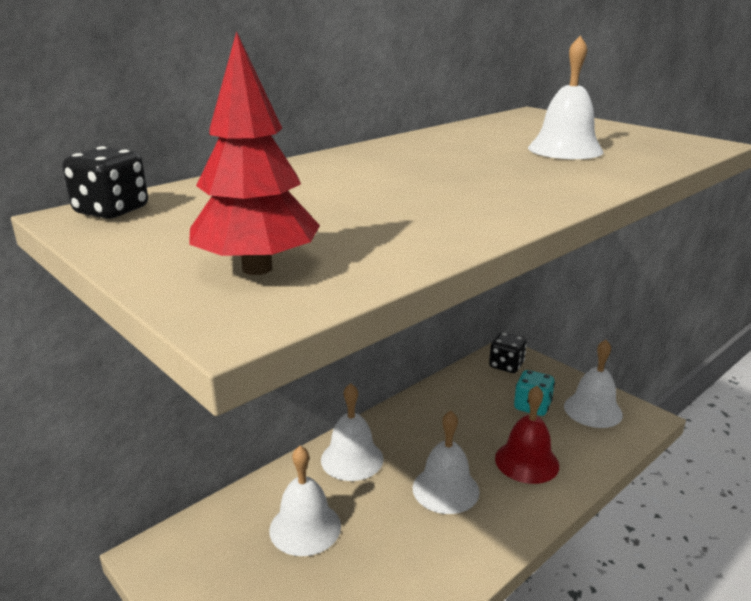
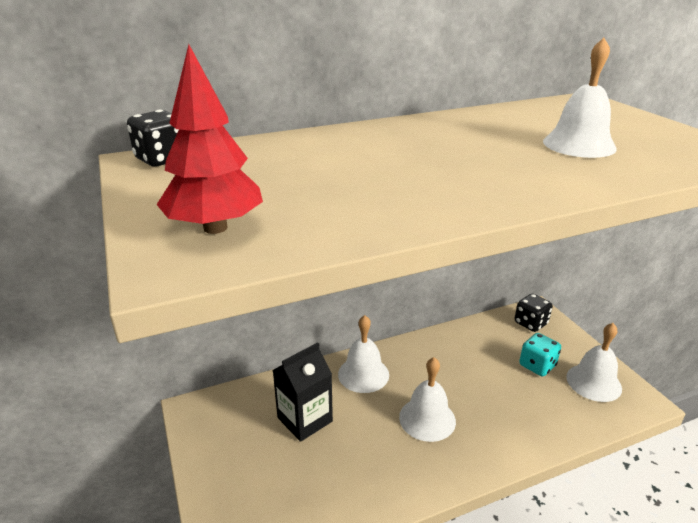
camera: 20 degrees right, 5 degrees up
white bell [269,446,341,556] -> black carton [273,342,333,442]
red bell [495,386,559,484] -> none

